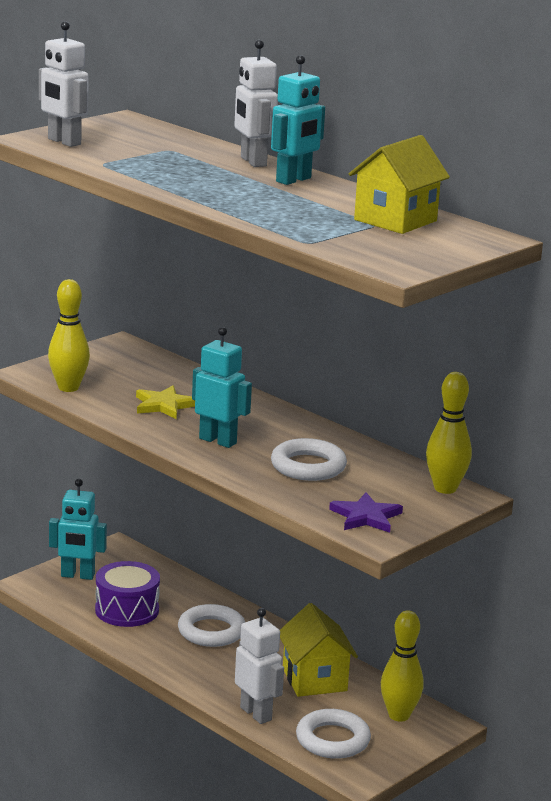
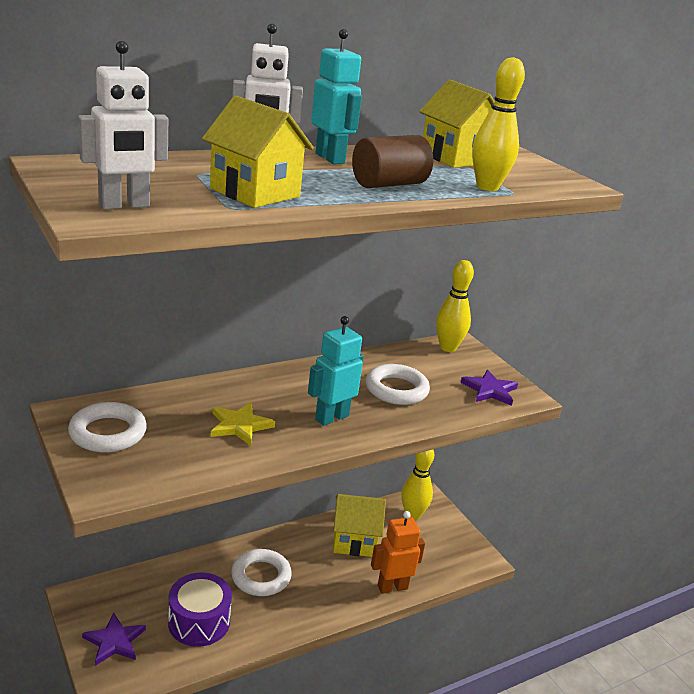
camera: 75 degrees left, 5 degrees up
yellow bowling pin [48,279,90,392] -> yellow bowling pin moved to [472,57,525,191]
turquoise robot [49,479,107,580] -> purple star [82,612,146,666]
white robot [235,608,284,724] -> orange robot [371,511,425,594]
white ring [296,709,371,759] -> white ring moved to [68,402,147,452]
none -> yellow house [202,96,314,208]
none -> brown cylinder [352,135,433,188]

